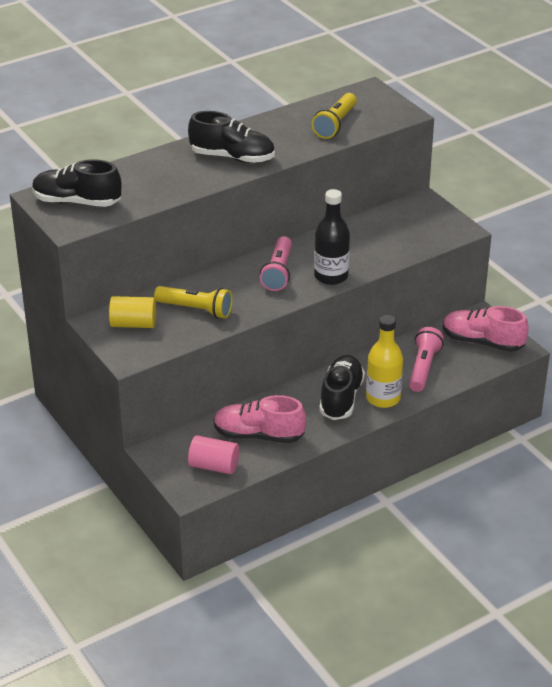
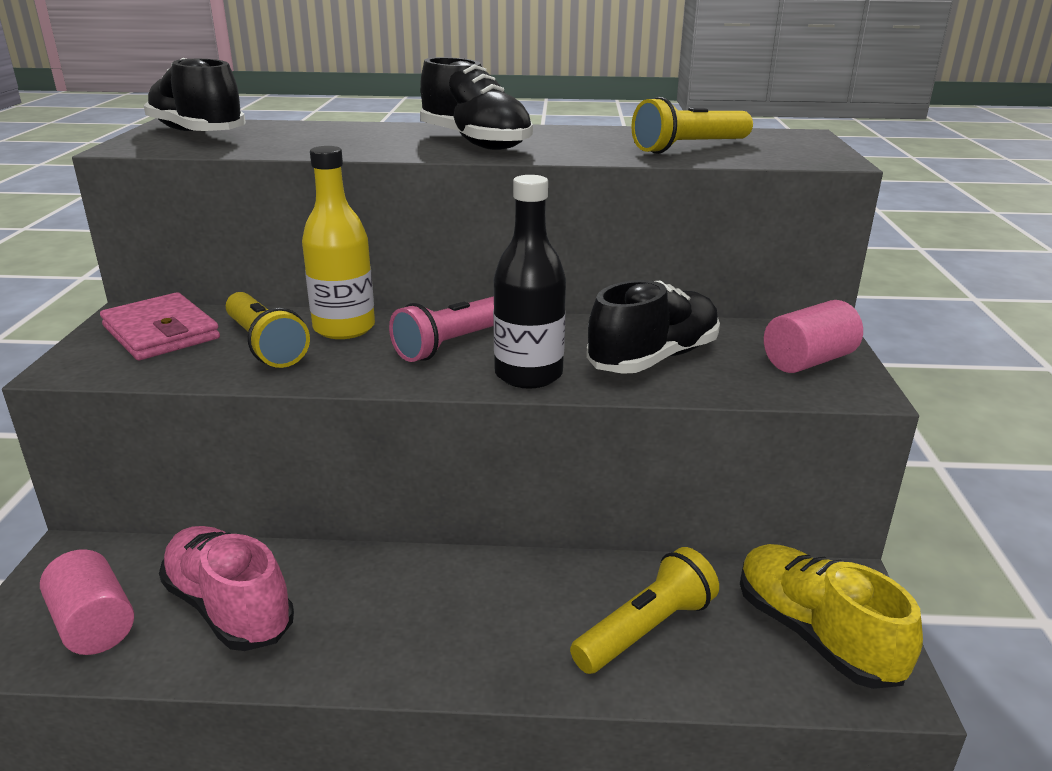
camera: 35 degrees right, 10 degrees down
yellow cylinder [109,296,156,328] -> pink wallet [100,292,220,360]
black shoe [319,355,365,420] -> black shoe moved to [586,280,720,374]
yellow bottle [366,315,403,408] -> yellow bottle moved to [302,146,375,339]
pink flashlight [409,327,444,392] -> yellow flashlight [570,547,719,674]
pink shoe [443,306,529,352] -> yellow shoe [740,544,923,689]
none -> pink cylinder [764,300,863,373]

